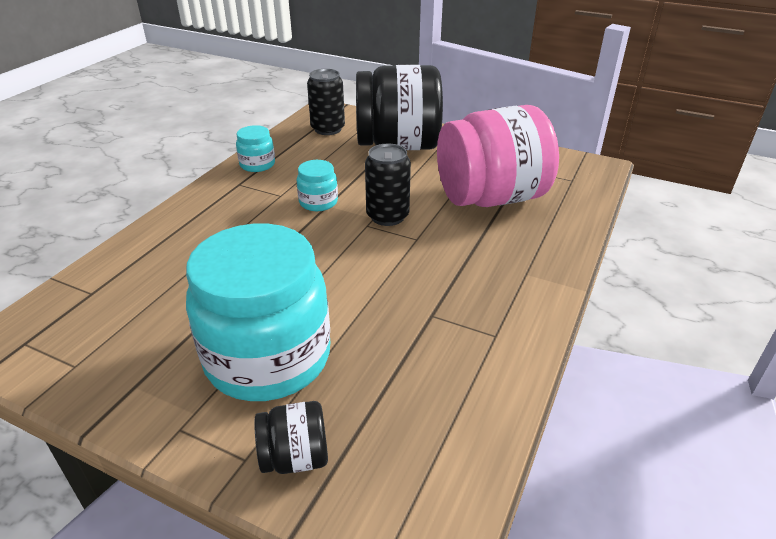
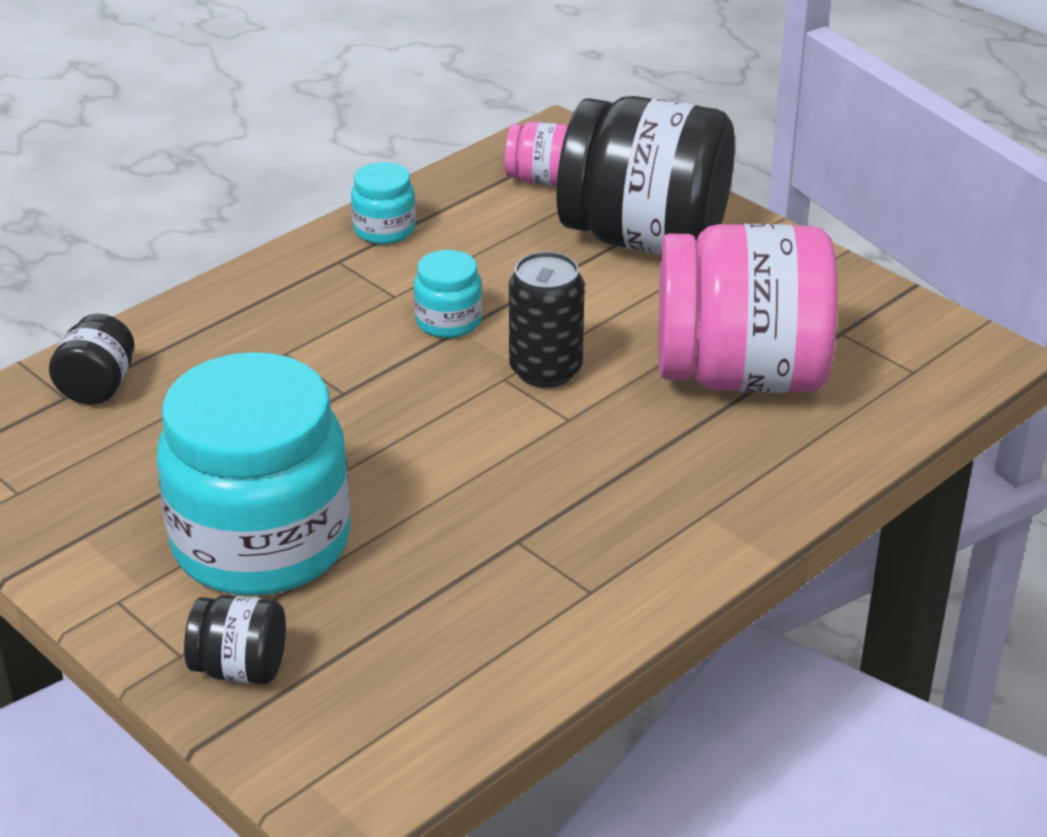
camera: 20 degrees right, 0 degrees up
black can [307,69,345,135] -> pink jar [505,122,568,186]
none -> black jar [49,314,134,405]

